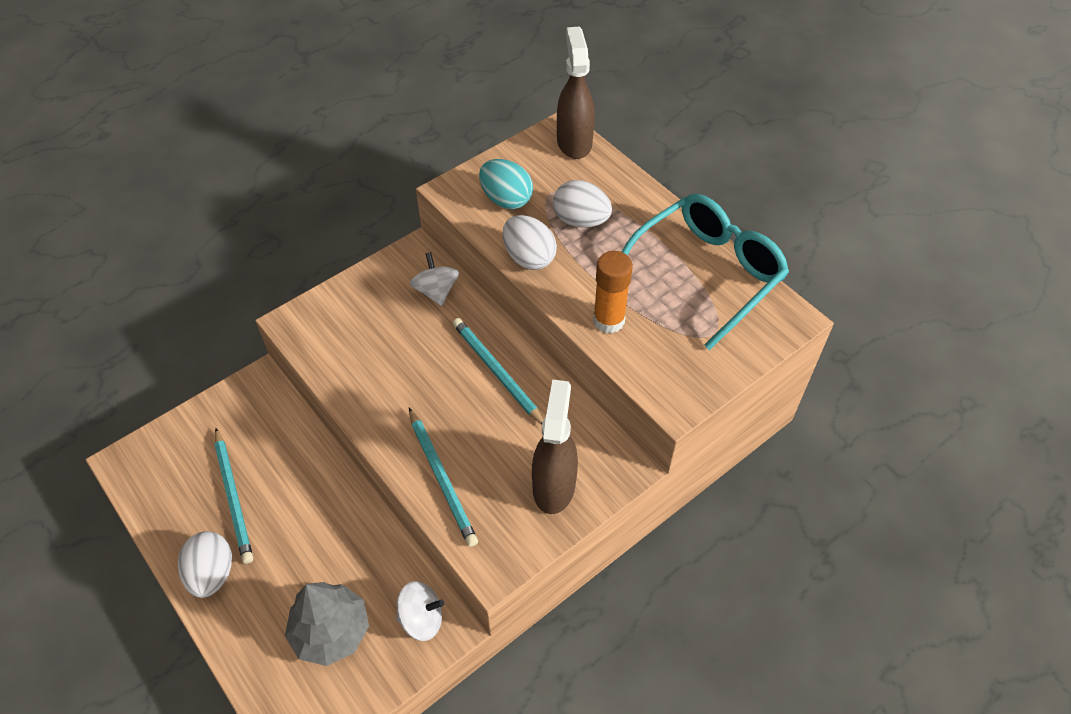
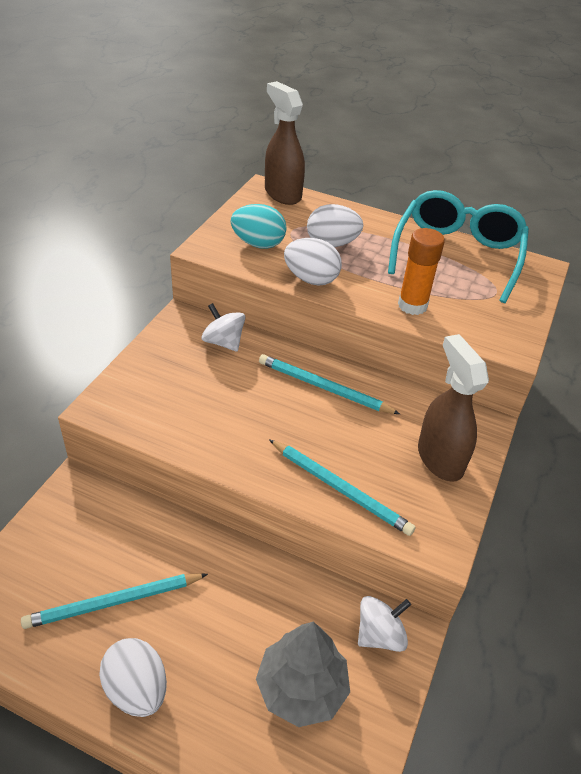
camera: 30 degrees left, 10 degrees down
turquoise pencil [214,428,253,564] -> turquoise pencil turned 120 degrees clockwise [21,573,208,629]

